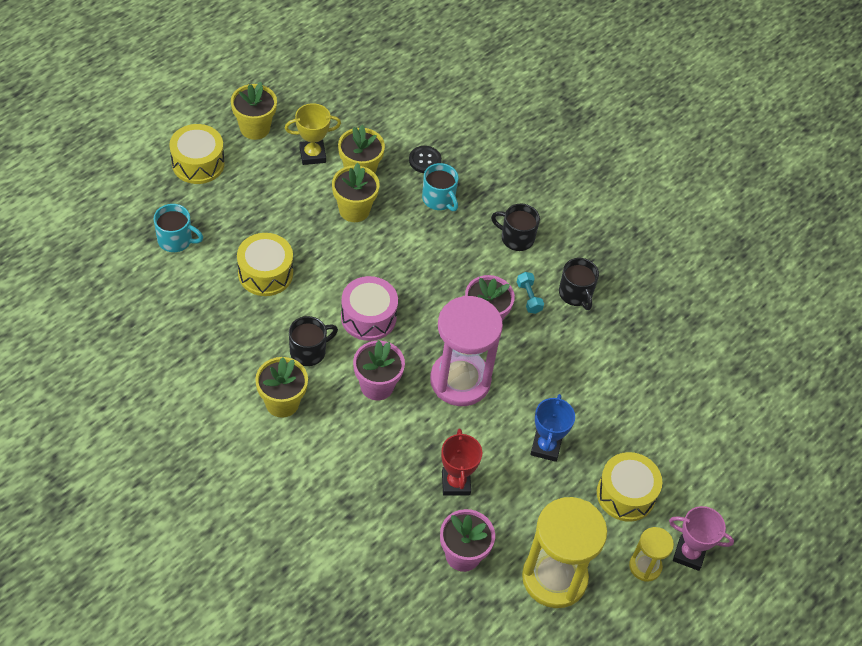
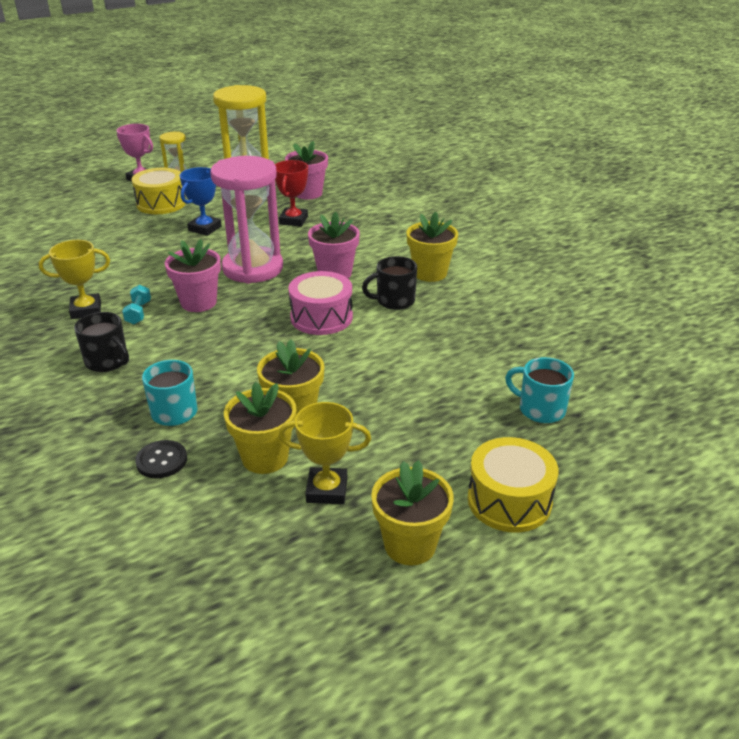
camera: 160 degrees left, 20 degrees down
yellow drum [237,233,293,296] -> none
black mug [559,258,599,310] -> yellow trophy [39,240,110,319]

